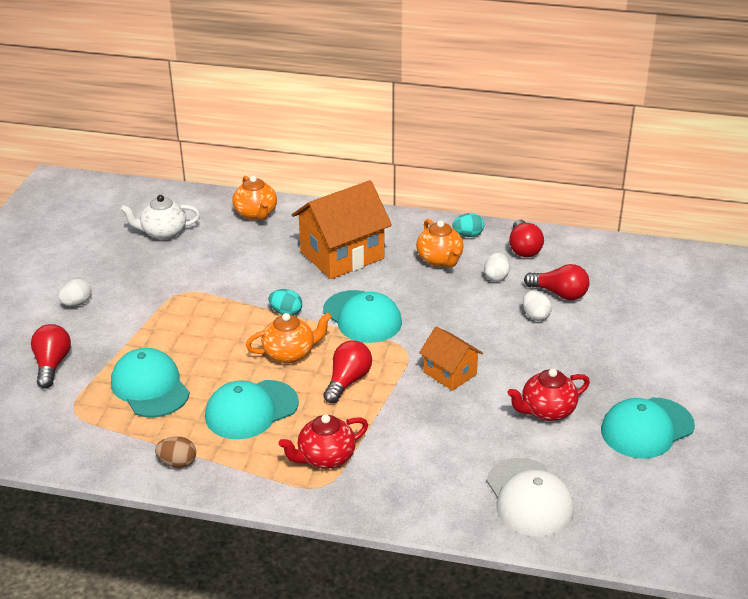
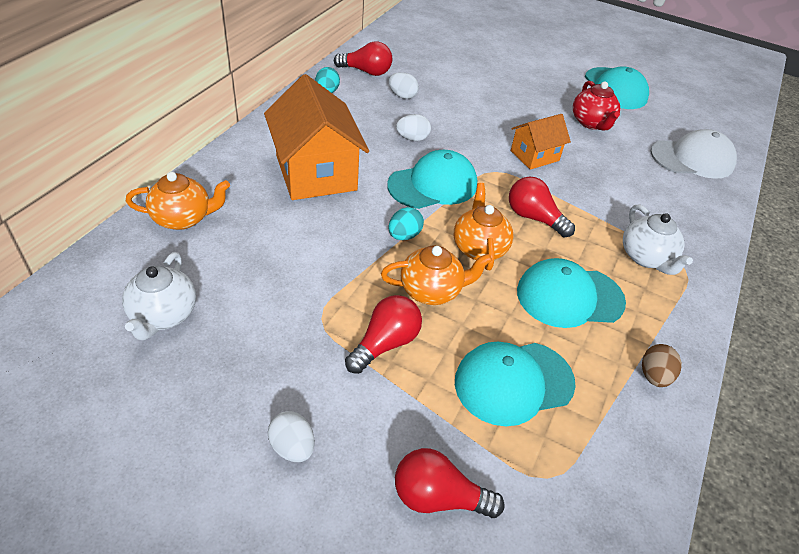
camera: 80 degrees left, 10 degrees up
turquoise cap [205,380,299,439] -> turquoise cap turned 105 degrees clockwise [517,258,626,328]
red teapot [279,414,368,469] -> white teapot [623,204,693,275]
orange teapot [416,219,464,267] -> orange teapot moved to [381,245,492,305]
white egg [523,290,552,321] -> white egg moved to [396,114,431,141]
red light bulb [524,264,590,300] -> red light bulb moved to [345,295,422,374]

